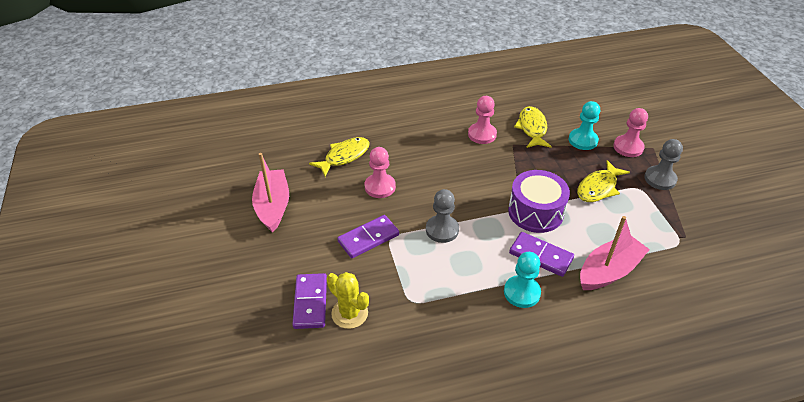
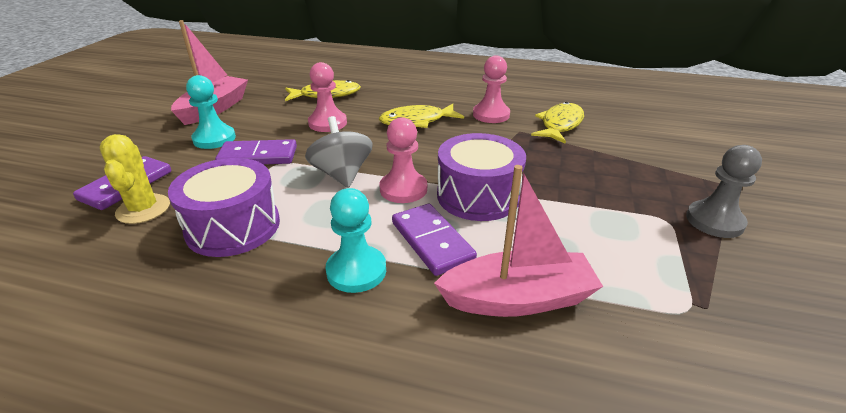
camera: 30 degrees right, 10 degrees down
grey pawn [426,189,459,243] -> grey spinning top [305,116,373,188]
turquoise pawn [569,101,600,150] -> turquoise pawn moved to [186,75,236,149]
yellow fish [577,160,630,202] -> yellow fish moved to [379,104,464,128]
pink pawn [614,108,648,157] -> pink pawn moved to [380,117,427,203]
none -> purple drum [168,158,280,257]

